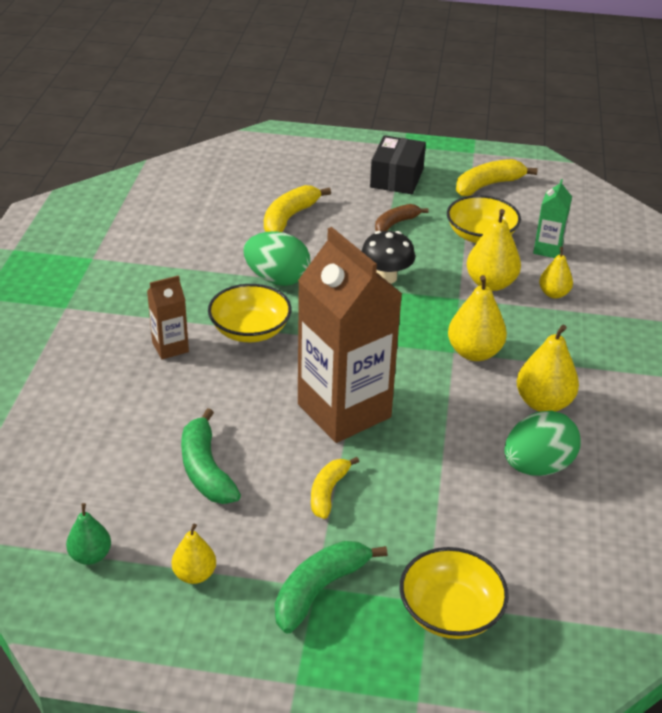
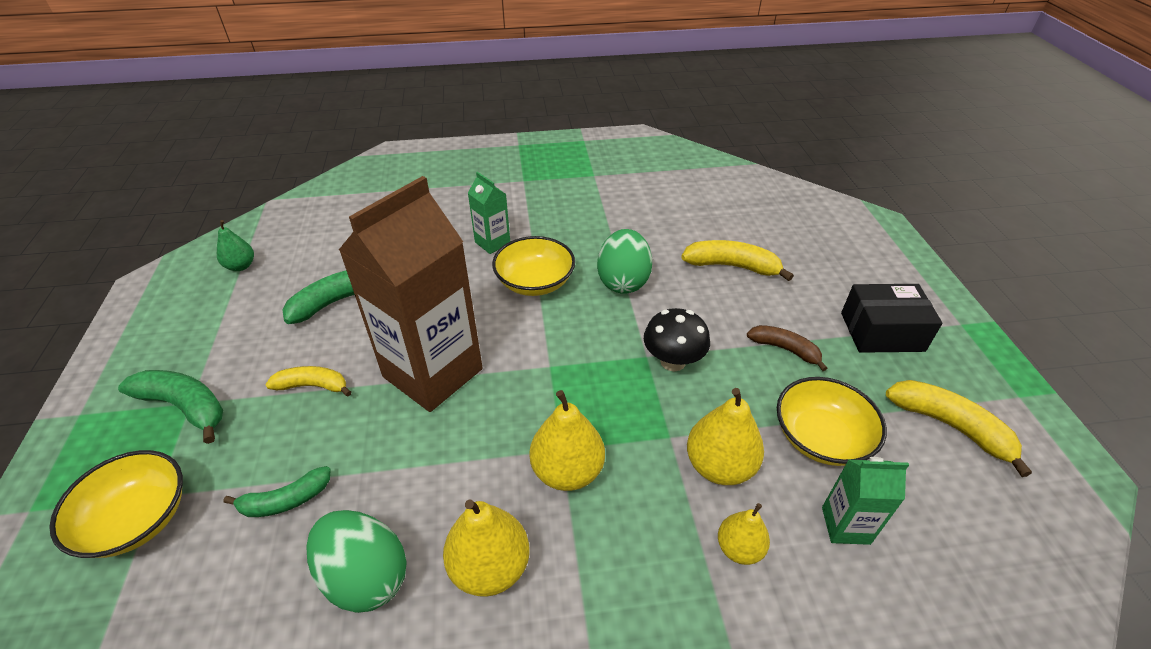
camera: 75 degrees right, 5 degrees up
brown carton [147,275,189,359] -> green carton [468,172,510,254]
yellow pear [172,524,216,584] -> none
none -> green banana [223,466,331,517]

